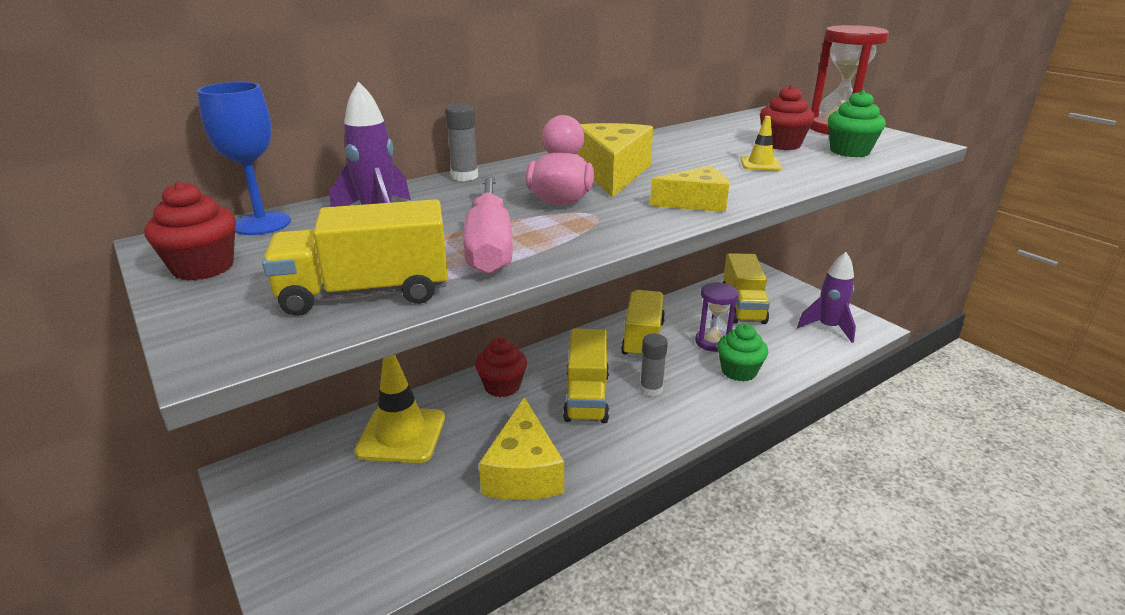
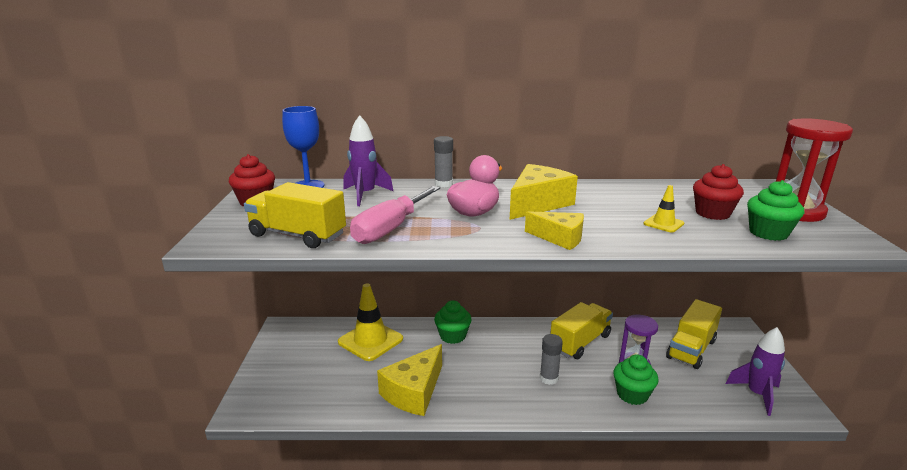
camera: 35 degrees right, 5 degrees down
red cupcake [475,338,527,397] -> green cupcake [434,300,472,344]
yellow truck [563,328,609,423] -> none

